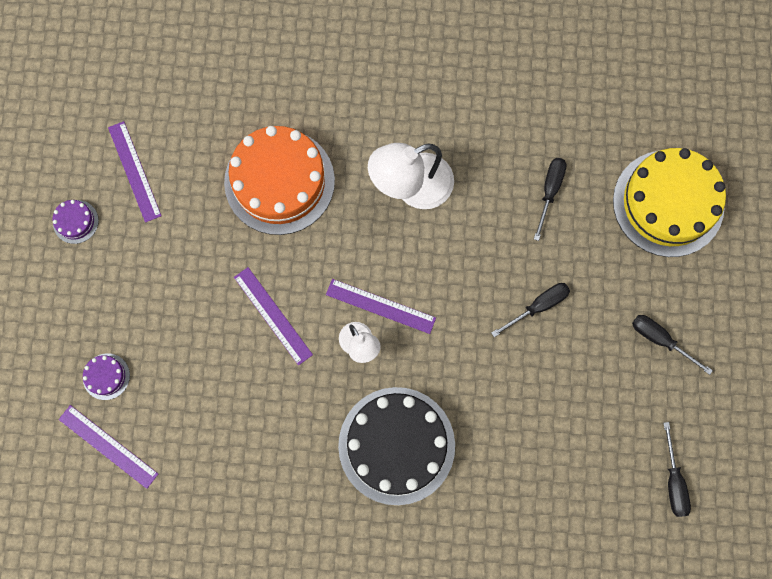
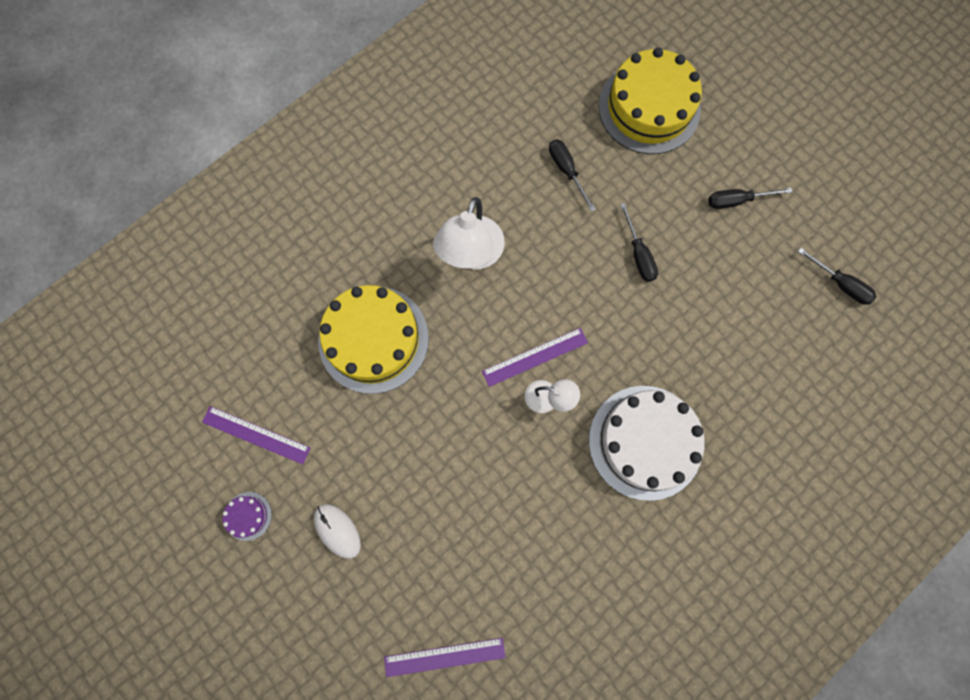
camera: 45 degrees left, 0 degrees up
purple cake [83,353,130,400] -> none
orange cake [224,126,335,235] -> yellow cake [318,285,429,394]
purple ruler [234,267,313,365] -> none
black cake [338,387,455,505] -> white cake [589,386,705,501]
black screwdriver [491,283,570,337] -> black screwdriver turned 150 degrees clockwise [620,203,658,282]
none -> white mouse [314,504,361,559]

